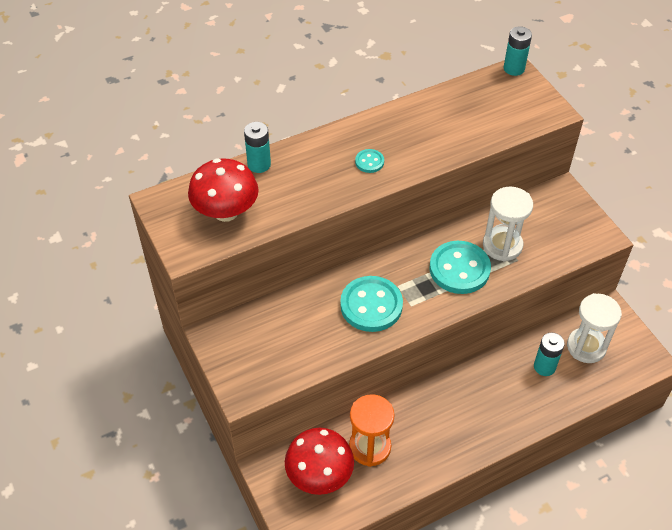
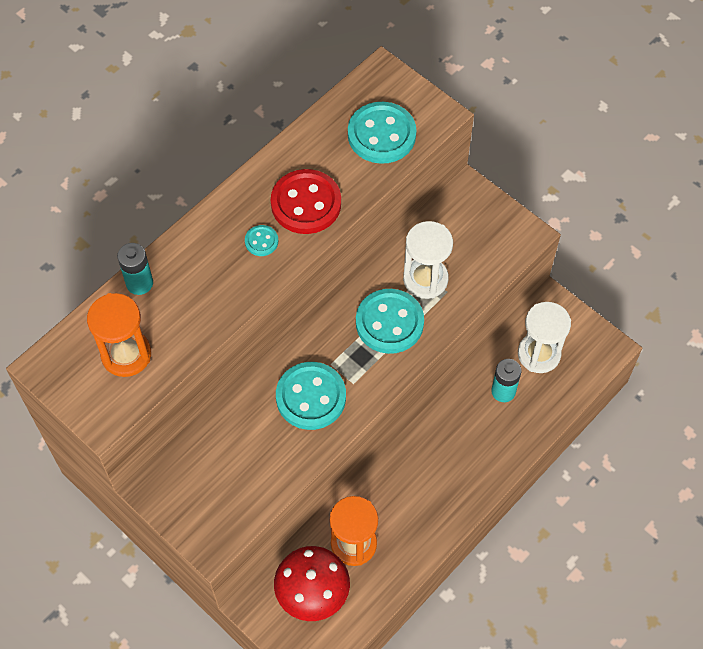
camera: 20 degrees left, 10 degrees up
red mushroom [188,158,258,222] -> orange hourglass [87,293,151,377]
turquoise battery [504,26,532,76] -> none
none -> red button [271,169,341,234]
none -> turquoise button [348,102,416,164]

